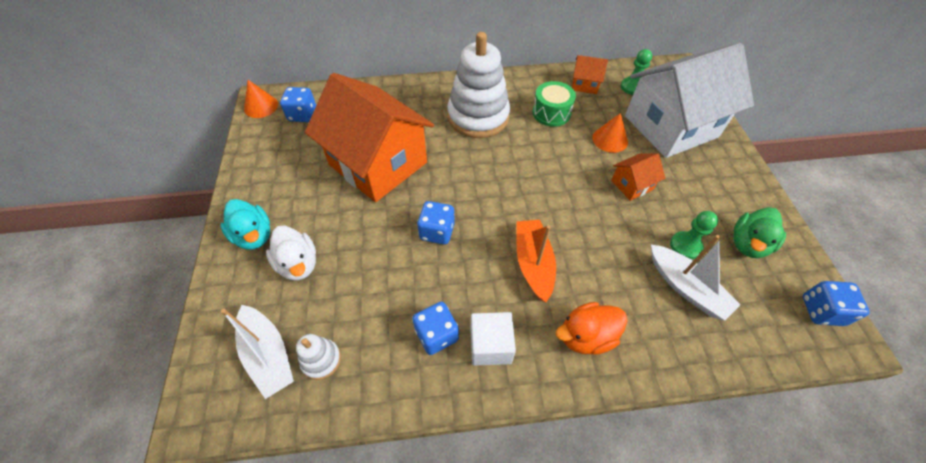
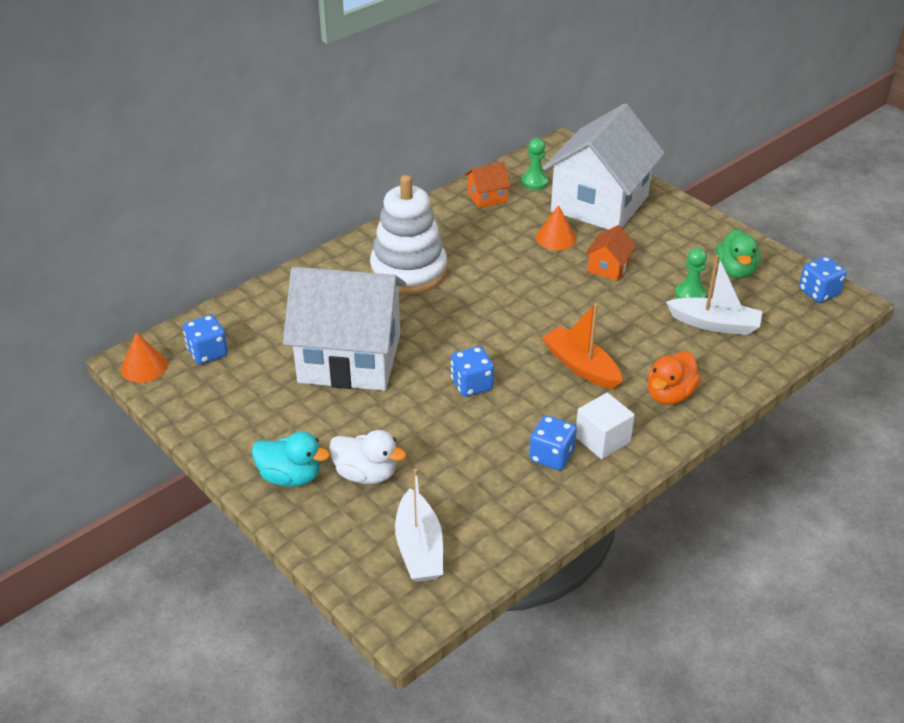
camera: 35 degrees left, 15 degrees down
white boat [221,305,294,399] -> white boat turned 60 degrees clockwise [395,468,443,582]
white stacking toy [296,334,341,380] -> none
orange house [305,73,434,202] -> white house [283,267,406,391]
green drum [533,81,576,127] -> none

